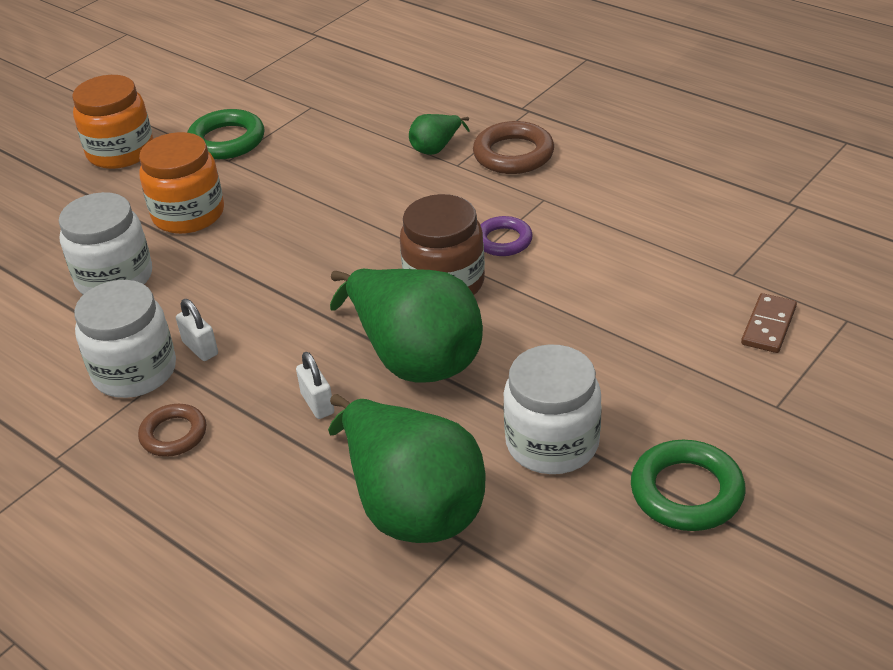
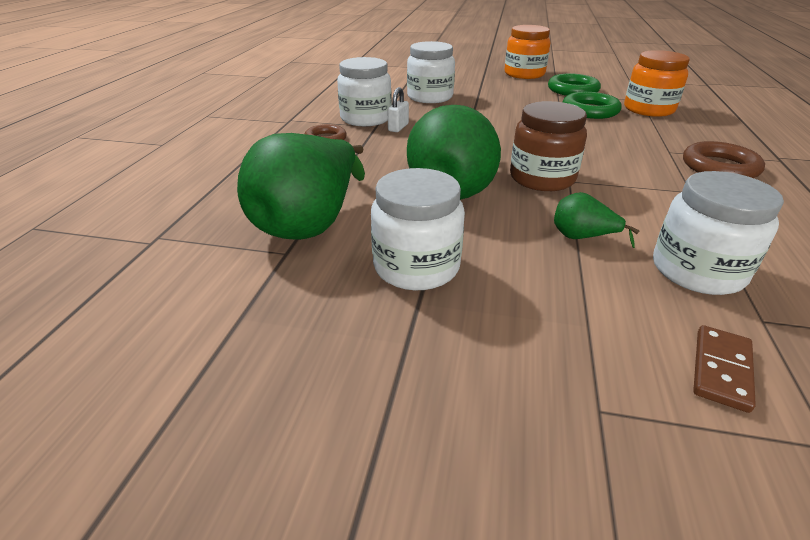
camera: 60 degrees right, 5 degrees down
orange jar [139,132,224,234] -> orange jar moved to [624,50,690,117]
white padlock [296,352,334,419] -> none
green pear [409,114,470,155] -> green pear moved to [554,192,640,248]
purple ring [480,216,533,256] -> none
green ring [631,440,746,531] -> green ring moved to [563,92,622,119]
brown domino [741,293,797,353] -> brown domino turned 60 degrees counterclockwise [693,325,756,413]
none -> white jar [653,171,784,295]

